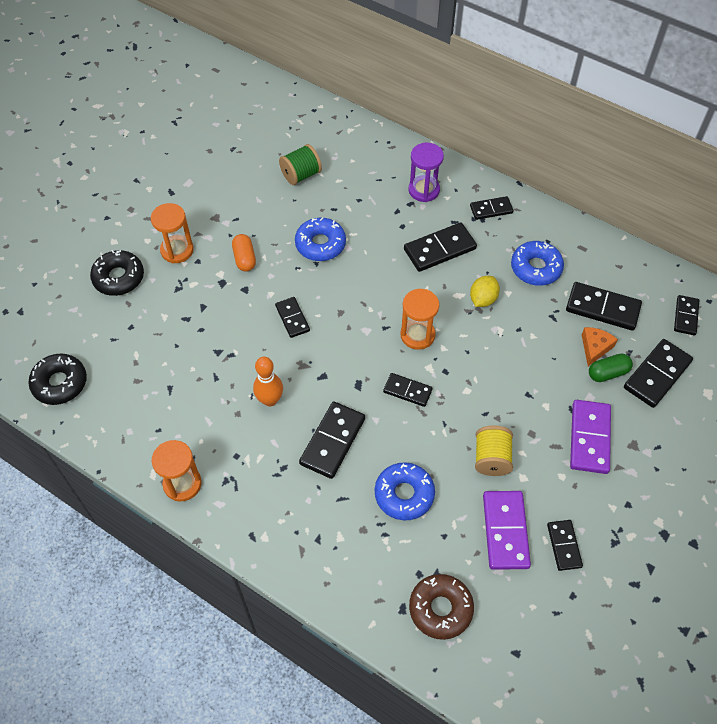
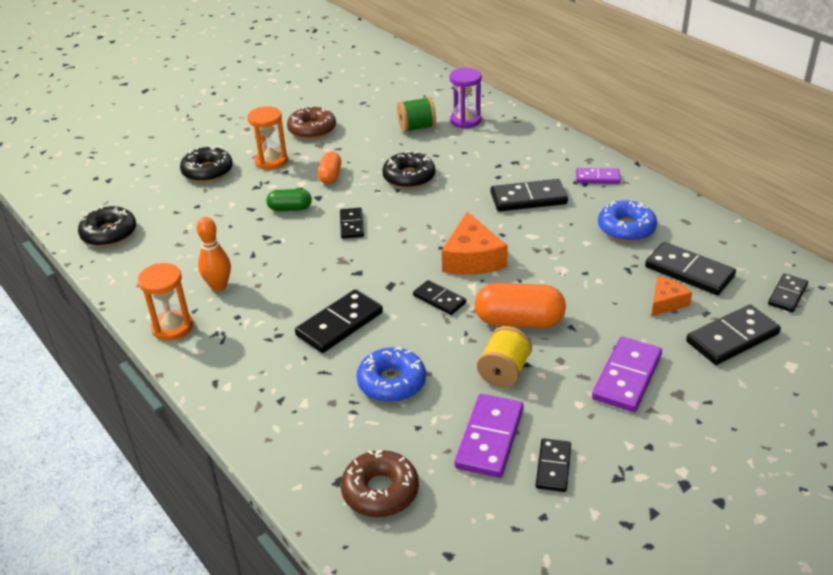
camera: 20 degrees right, 20 degrees down
orange bowling pin [253,357,283,407] -> orange bowling pin moved to [197,217,231,292]
blue donut [295,217,346,261] -> black donut [382,151,435,189]
orange hourglass [400,289,439,350] -> orange cheese [442,212,508,275]
purple hourglass [408,143,444,202] -> purple hourglass moved to [449,68,482,129]
black domino [470,196,513,220] -> purple domino [576,168,620,184]
yellow lemon [470,276,500,307] -> none
green capsule [589,353,633,382] -> green capsule moved to [267,189,312,211]
none -> brown donut [287,106,336,139]
none -> orange capsule [475,283,566,328]

